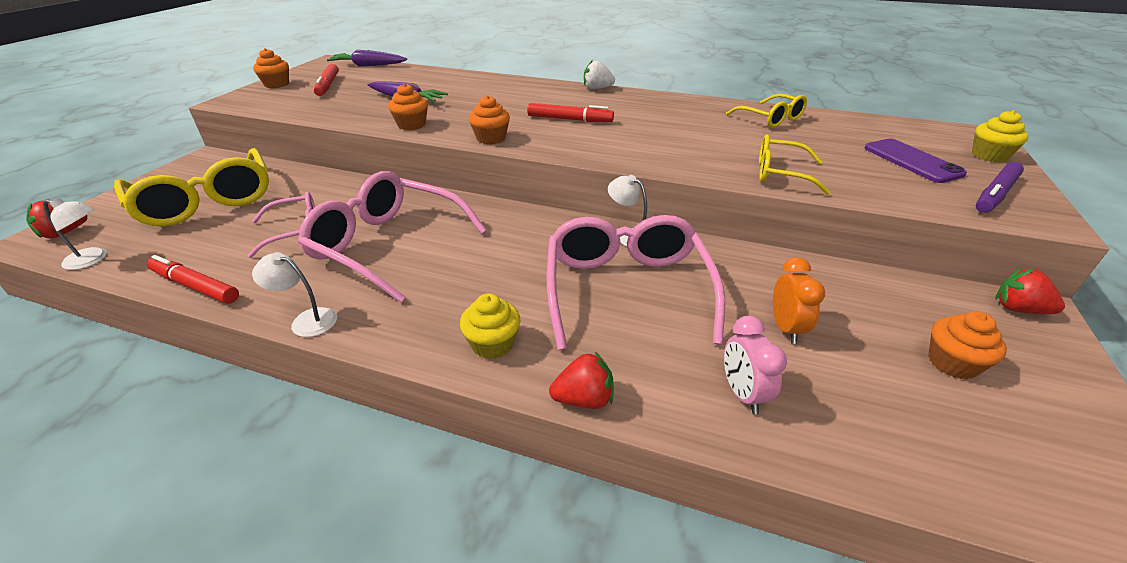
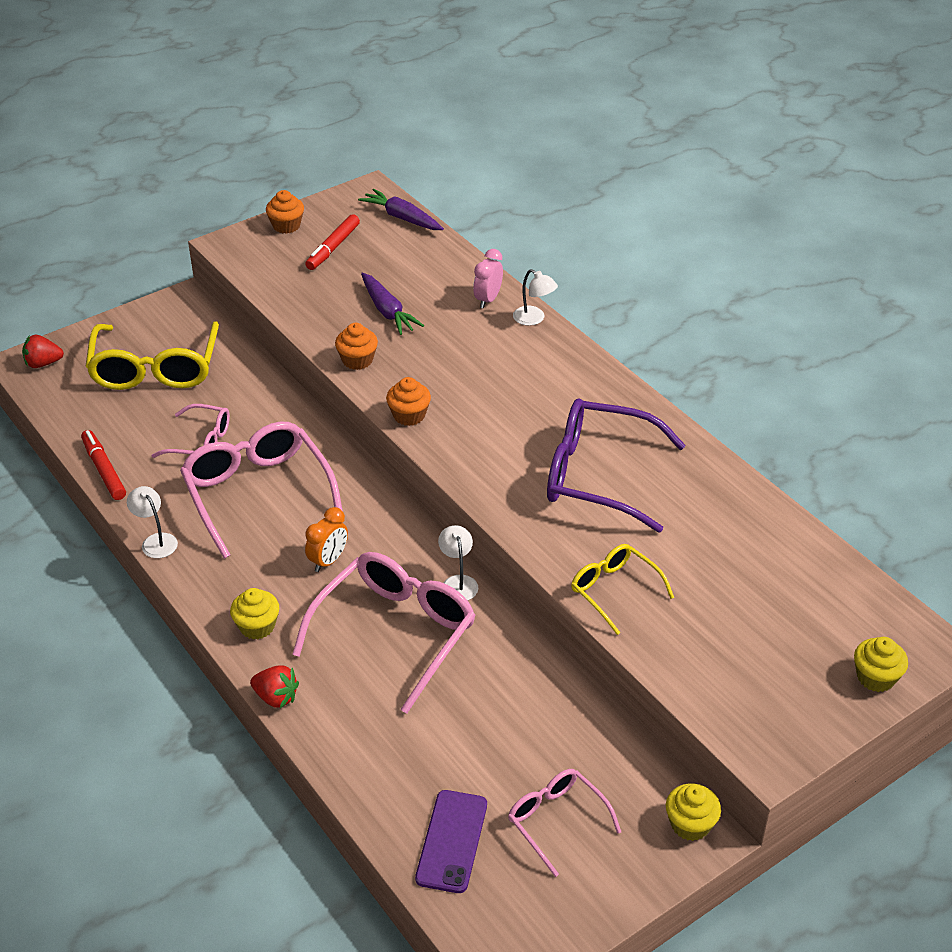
camera: 35 degrees right, 5 degrees up
white lamp [43,198,107,270] -> white lamp moved to [513,269,558,326]
red marker [527,103,614,122] -> none
white strawberry [584,60,615,89] -> none
pink clock [724,316,787,414] -> pink clock moved to [473,249,503,309]
yellow glasses [726,94,807,128] -> none
orange clock [773,257,825,344] -> orange clock moved to [305,507,348,572]
purple phone [864,139,967,183] -> purple phone moved to [415,790,487,893]
orange cupcake [928,311,1007,379] -> pink glasses [508,769,621,877]
purple marker [976,162,1024,213] -> none
red strawberry [995,268,1065,314] -> yellow cupcake [666,783,721,841]
none -> purple glasses [547,399,686,533]

